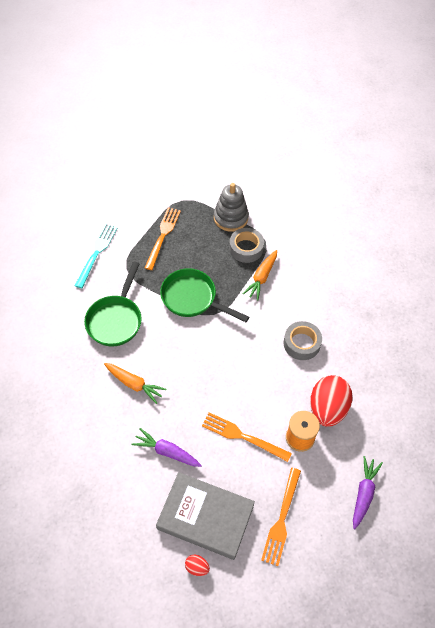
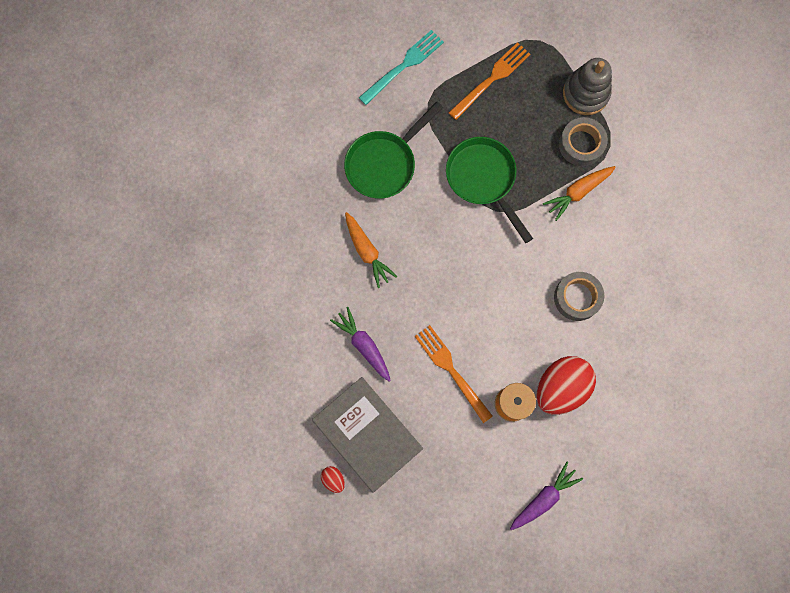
camera: 30 degrees right, 20 degrees up
orange fork [261,468,301,566] -> none

